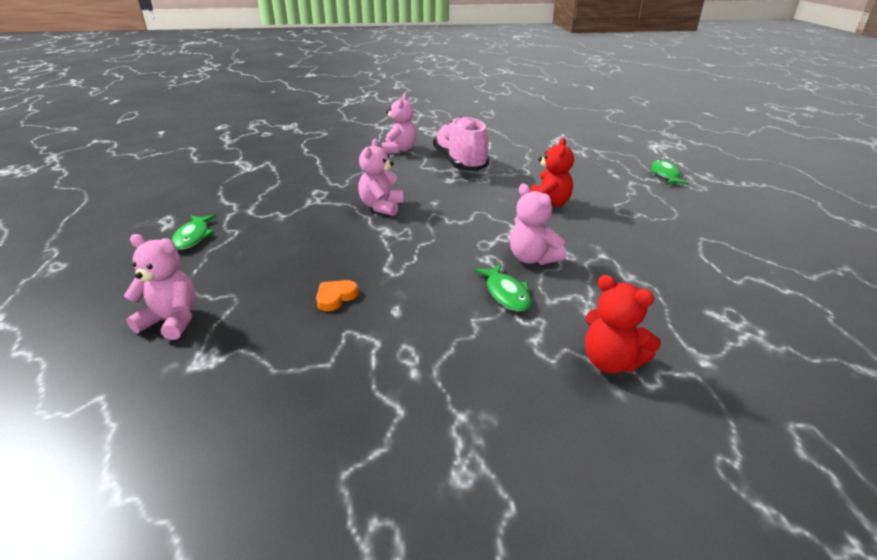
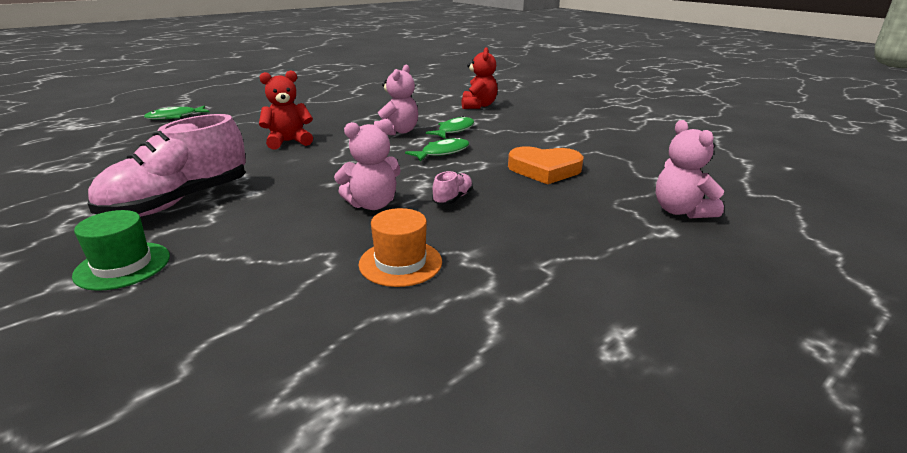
camera: 125 degrees left, 5 degrees down
green fish [172,215,216,250] -> green fish moved to [405,137,469,162]
orange heart [316,280,359,311] -> orange heart [508,146,584,184], size x1.82
pink teddy bear [382,94,417,154] -> green hat [72,210,170,291]
none -> orange hat [359,208,442,287]
none -> pink shoe [432,171,473,205]

